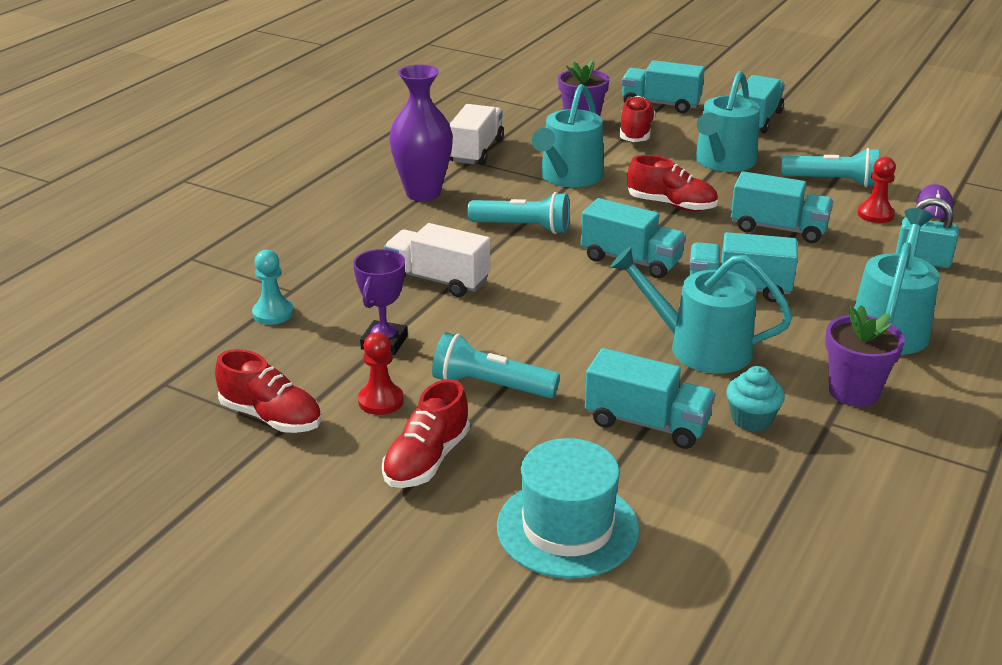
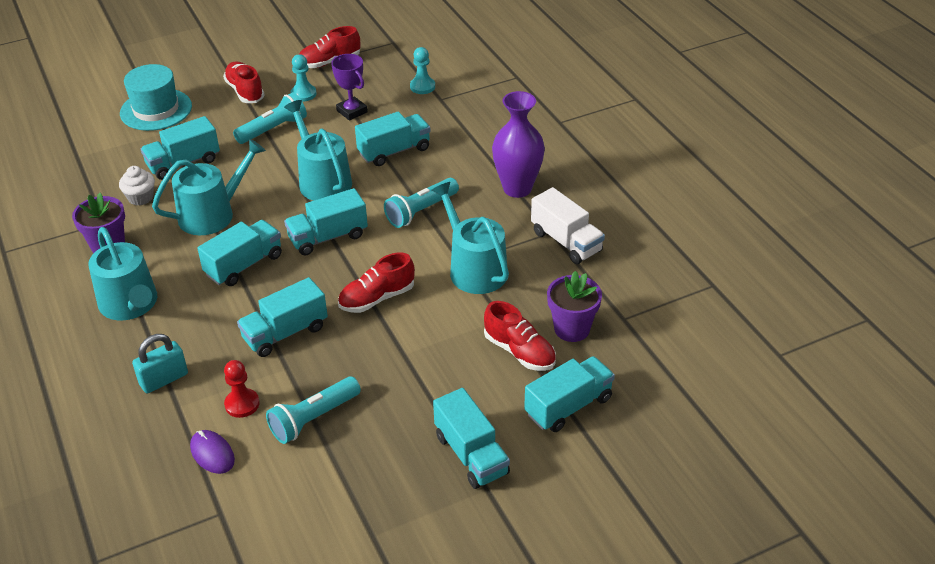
camera: 125 degrees right, 10 degrees up
red pawn [358,332,404,415] -> turquoise pawn [291,54,316,102]
white truck [384,223,490,297] -> turquoise truck [355,112,430,166]
turquoise watering can [696,71,760,172] -> turquoise watering can moved to [284,100,352,201]
turquoise cupcake [726,366,785,431] -> white cupcake [119,166,155,206]

